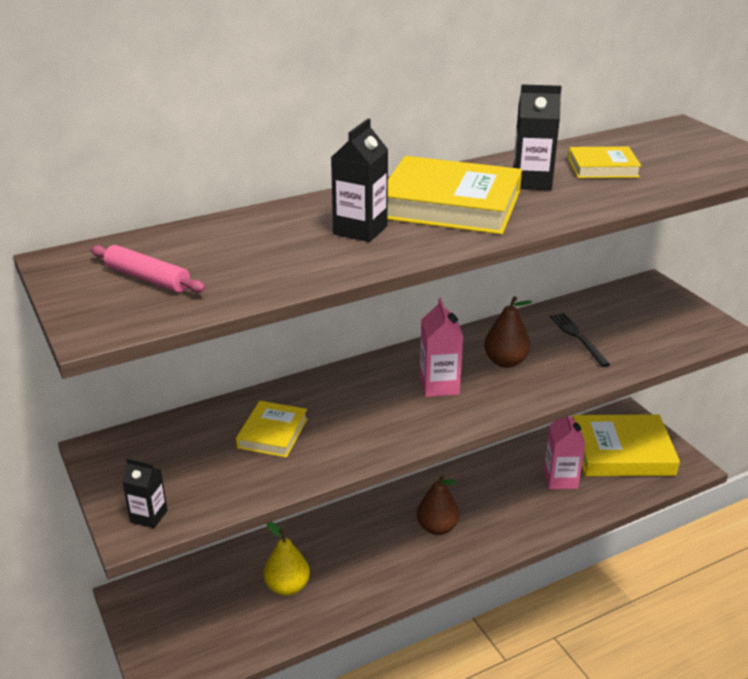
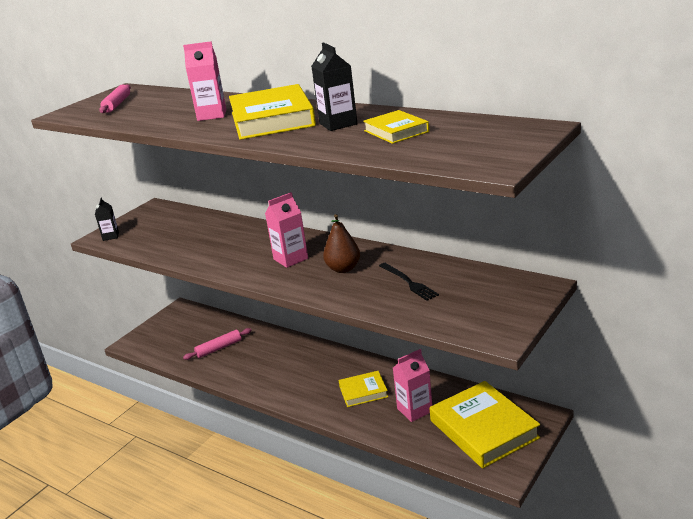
camera: 65 degrees right, 5 degrees down
yellow book [236,401,308,458] -> yellow book moved to [339,371,388,407]
yellow pear [264,522,310,596] -> pink rolling pin [183,328,252,360]
black carton [331,118,388,242] -> pink carton [183,41,226,121]
brown pear [417,474,459,535] -> none
black fork [550,313,610,367] -> black fork turned 105 degrees clockwise [379,263,439,301]

